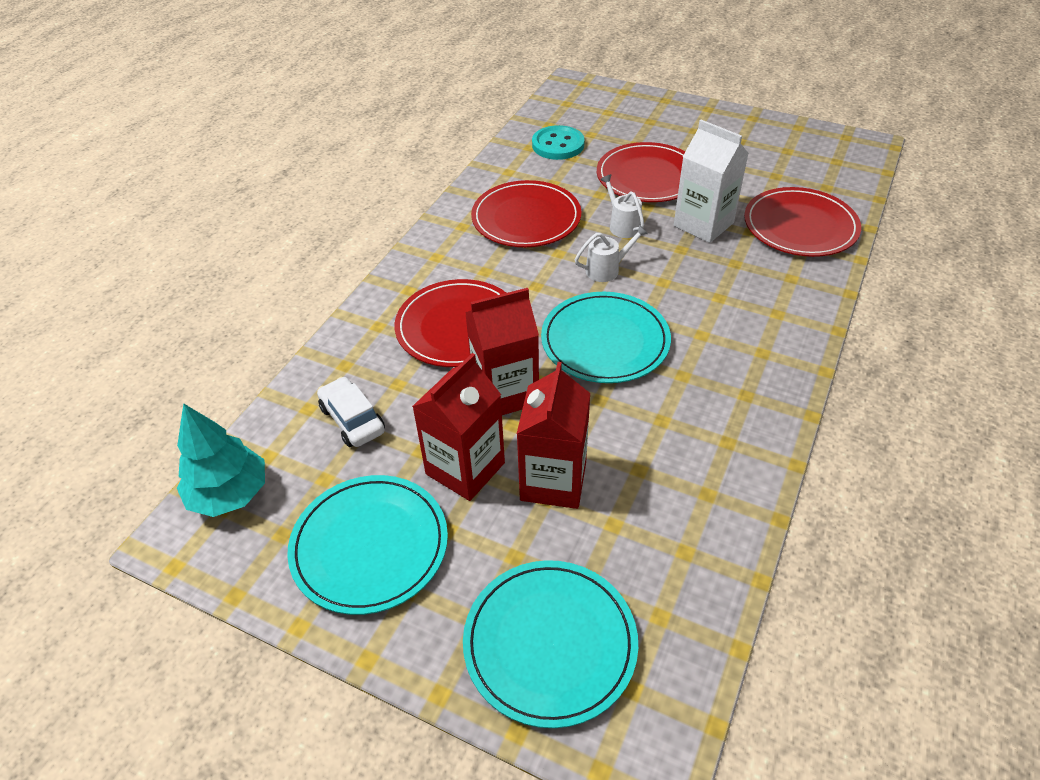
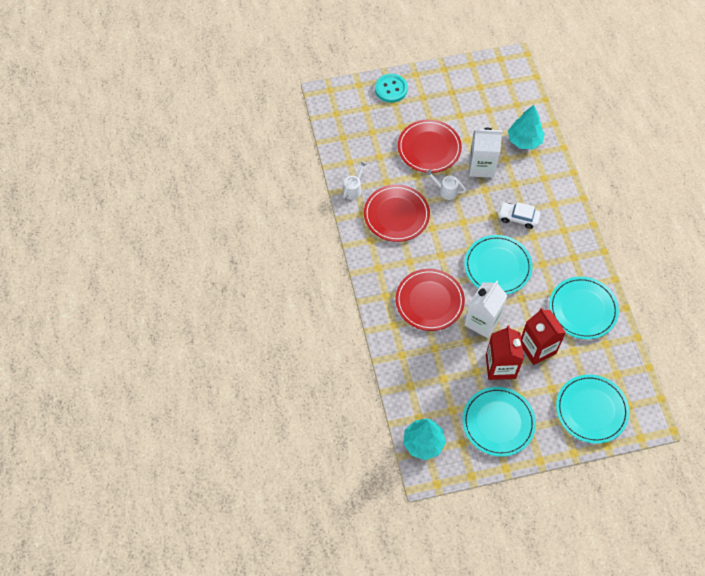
camera: 40 degrees left, 15 degrees up
white car [317,377,385,447] -> white car moved to [498,202,540,229]
red carton [465,288,539,415] -> white carton [465,281,508,338]
turquoise button [532,125,585,160] -> turquoise button moved to [375,74,408,103]
white watering can [575,225,648,282] -> white watering can moved to [343,161,367,200]
red plate [744,187,861,257] -> turquoise tree [508,105,545,149]
none -> turquoise plate [549,276,619,339]

